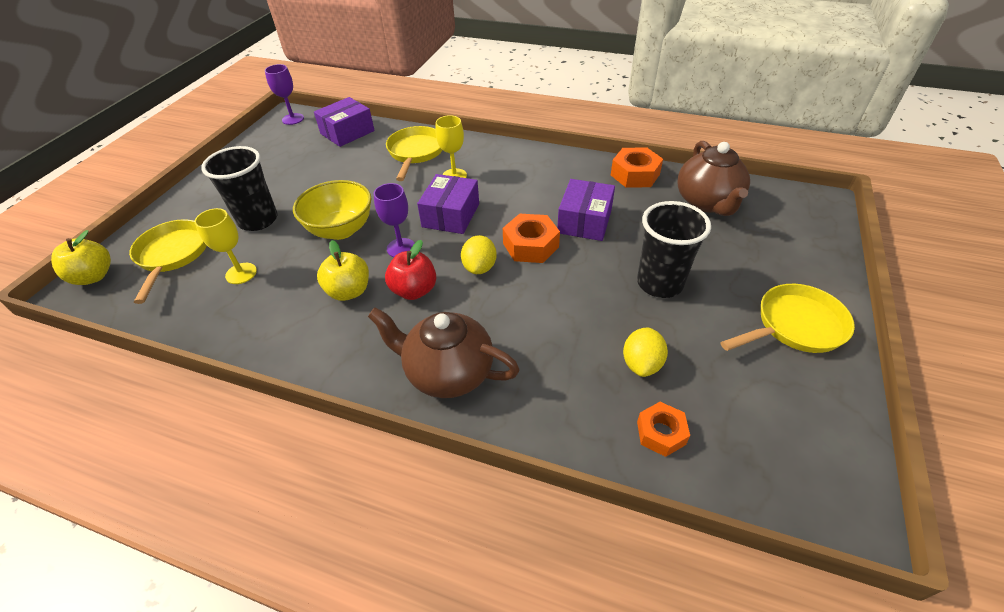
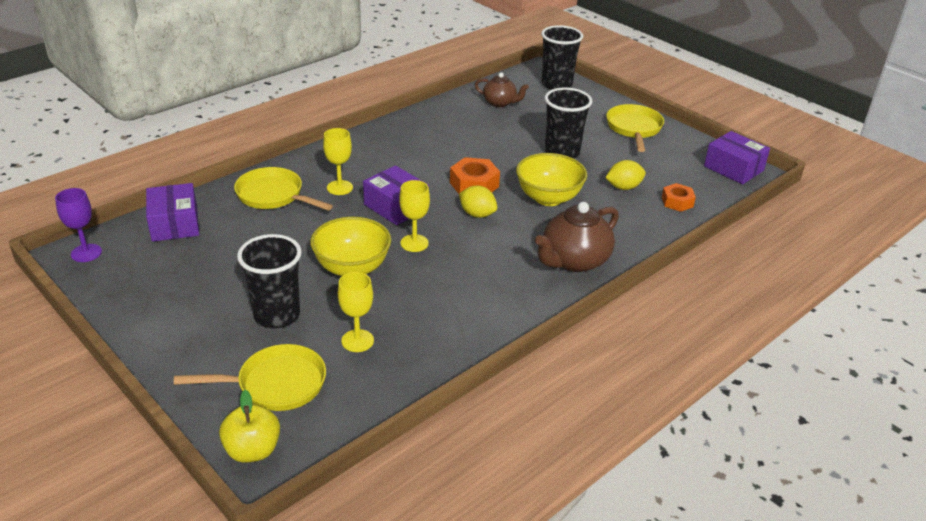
camera: 65 degrees left, 10 degrees down
yellow pan [129,219,207,304] -> yellow pan turned 150 degrees clockwise [174,344,326,411]
yellow apple [317,240,369,301] -> none
purple goblet [374,183,415,257] -> yellow goblet [399,180,430,252]
red apple [385,240,436,300] -> none
purple box [557,179,615,241] -> purple box moved to [704,131,770,184]
orange nut [611,147,663,188] -> none
yellow lemon [623,327,668,377] -> yellow lemon turned 60 degrees counterclockwise [605,160,646,190]
brown teapot [677,141,750,216] -> brown teapot [475,72,529,107], size x0.61
none -> yellow bowl [516,153,587,206]
none -> black cup [541,25,583,90]

